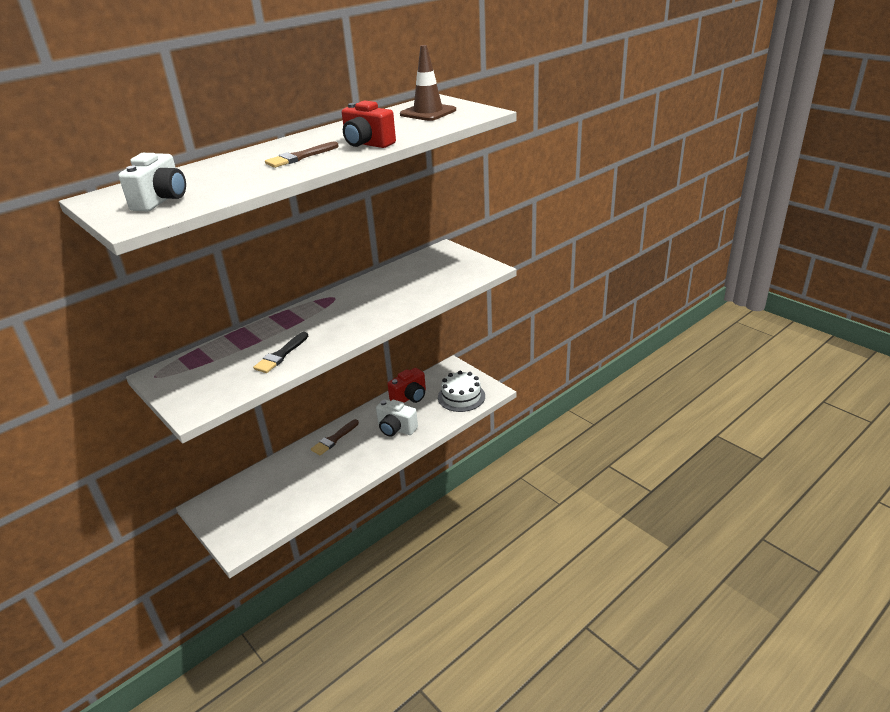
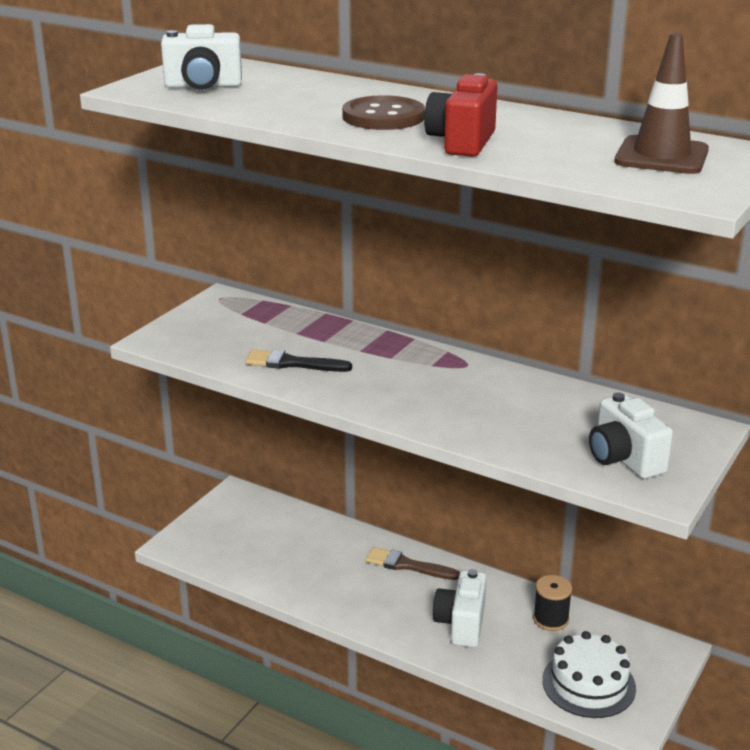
camera: 70 degrees right, 5 degrees down
brown brush [265,142,339,168] -> brown button [342,95,425,130]
red camera [388,368,426,403] -> black spool [533,575,572,631]
none -> white camera [589,393,673,479]

